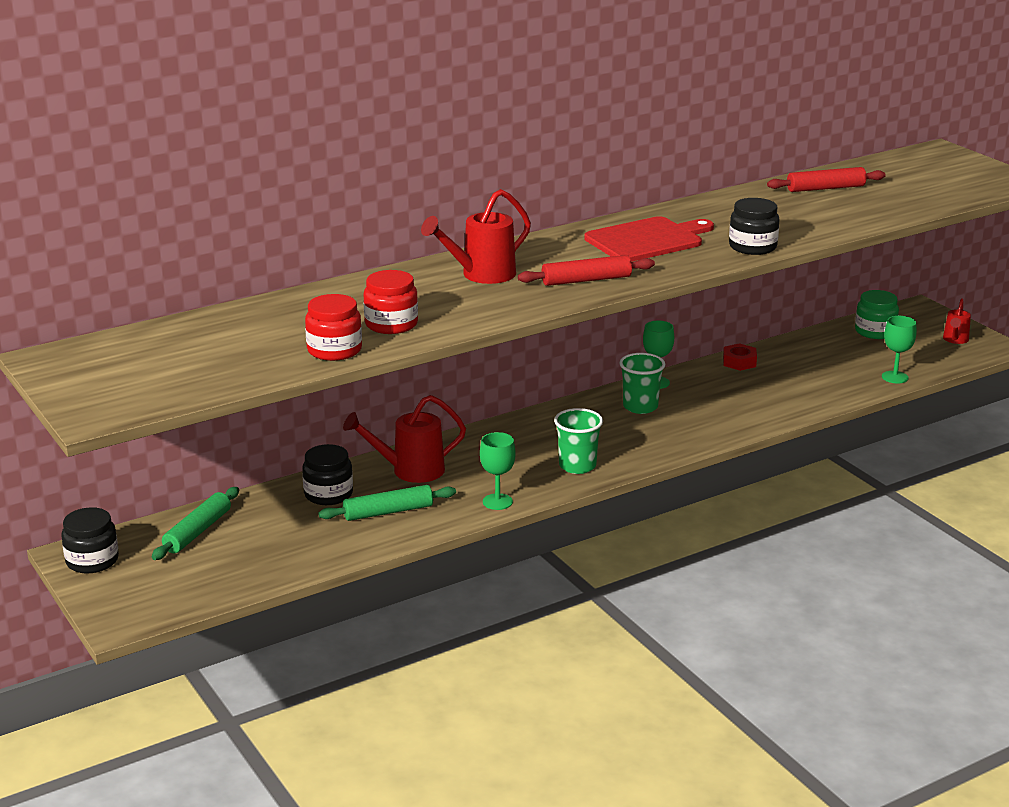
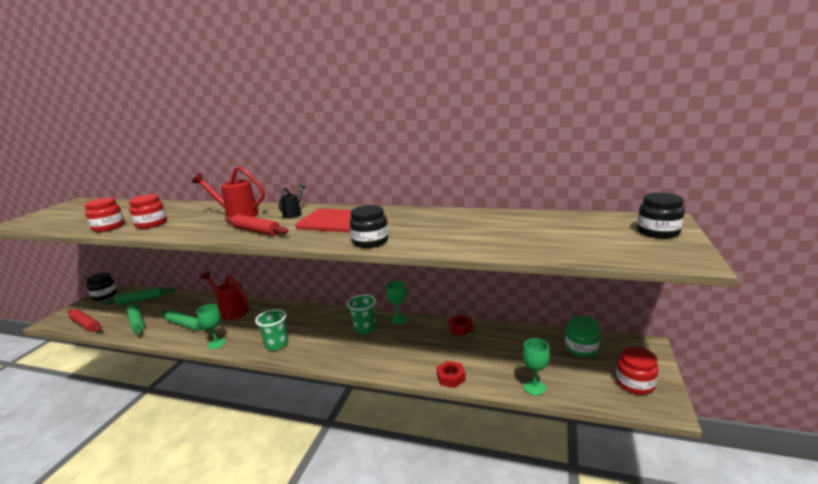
camera: 50 degrees right, 5 degrees down
black jar [302,444,353,505] -> black jar moved to [637,193,685,238]
red rolling pin [767,167,886,192] -> red rolling pin moved to [68,309,102,332]
red watering can [943,298,971,344] -> red jar [616,347,659,395]
none -> green rolling pin [127,303,144,335]
none -> black watering can [279,184,306,219]
none -> red nut [436,361,466,388]

